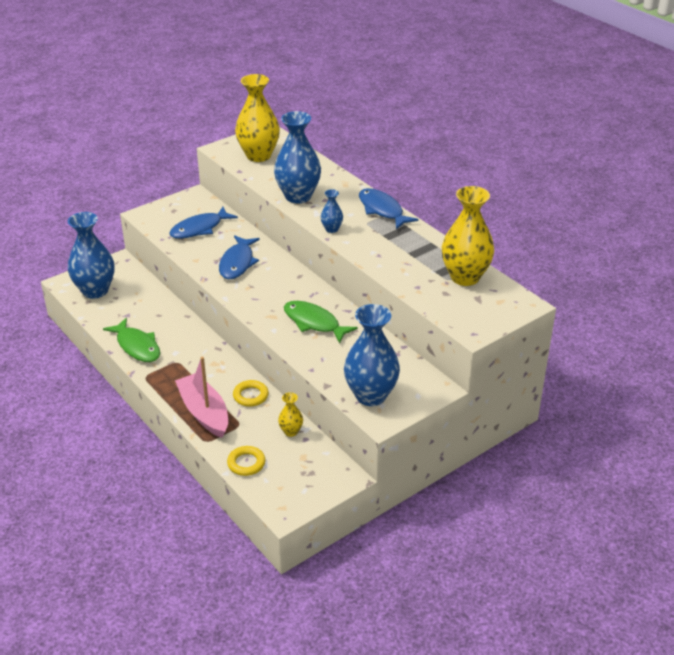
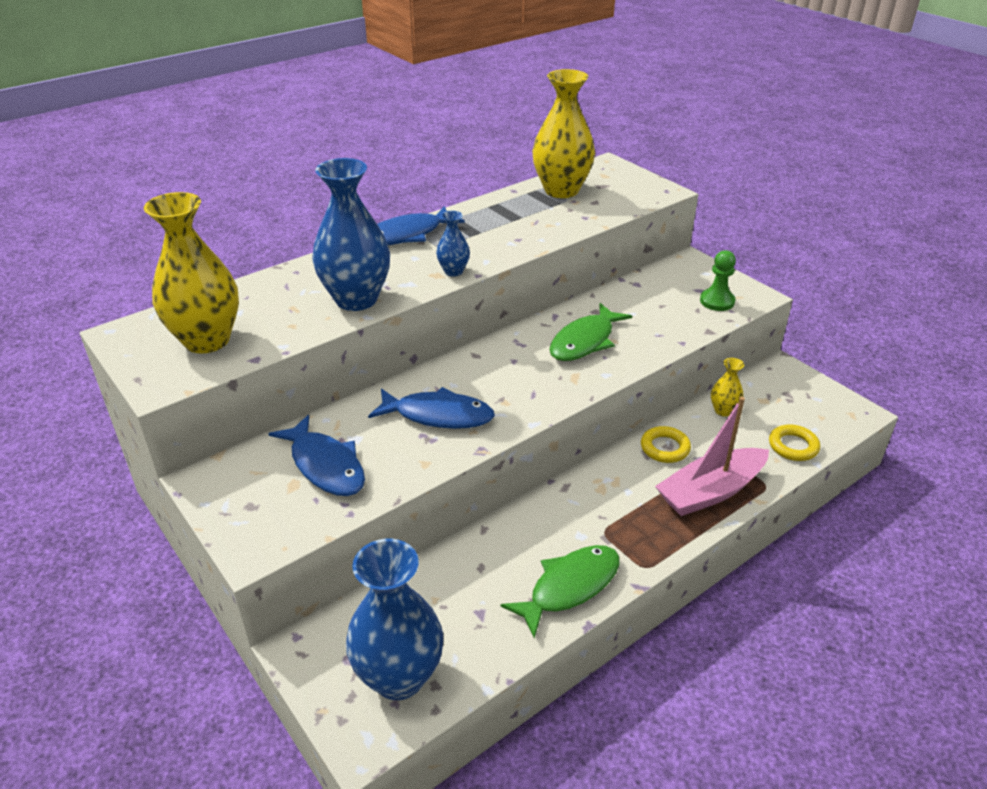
camera: 90 degrees left, 0 degrees up
blue vase [344,304,400,406] -> green pawn [700,250,736,311]

